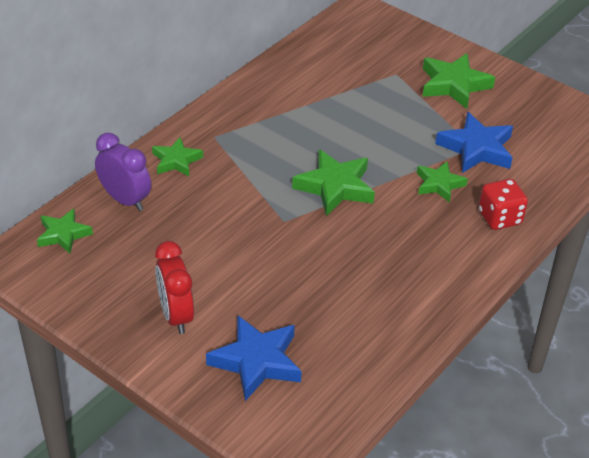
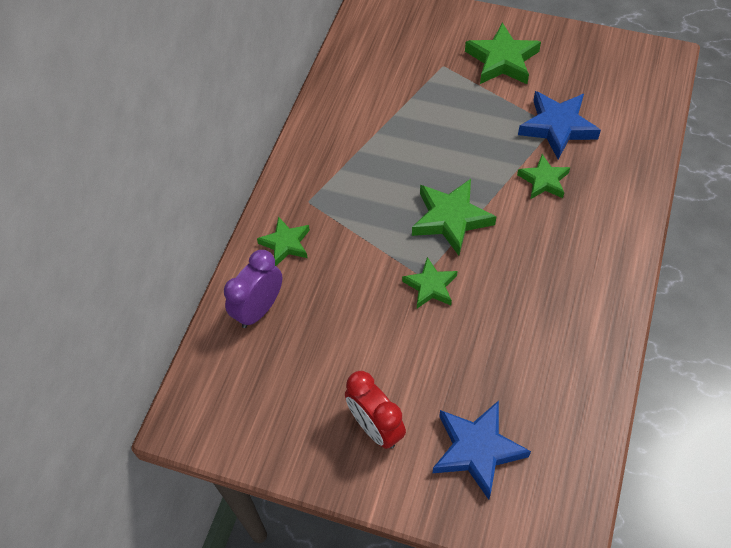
camera: 15 degrees left, 15 degrees up
green star [37,209,93,254] -> green star moved to [402,257,458,308]
purple clock [95,133,151,211] -> purple clock turned 75 degrees counterclockwise [224,250,282,328]
red dice [478,179,528,230] -> none

